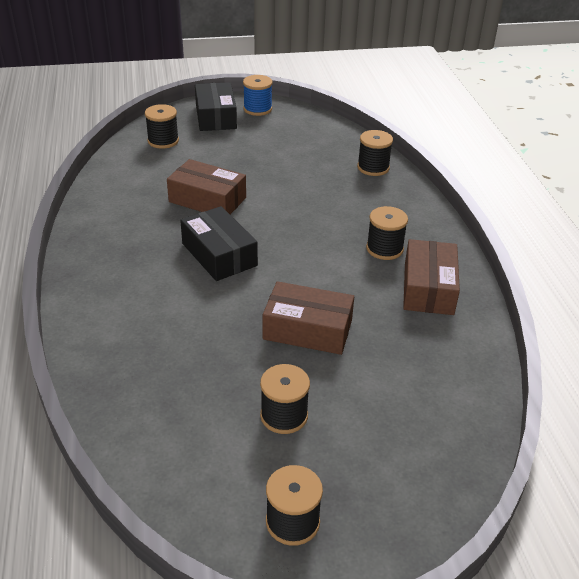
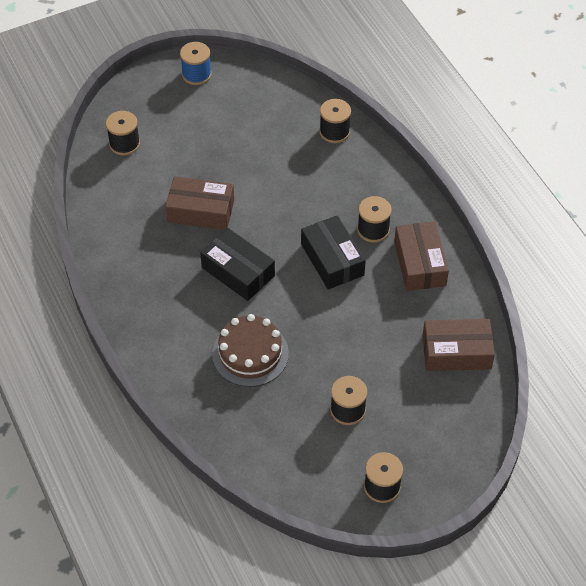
camera: 15 degrees left, 15 degrees up
black box [195,82,237,131] -> black box moved to [301,215,366,289]
brown box [263,281,354,355] -> brown box moved to [422,319,495,371]
none -> brown cake [212,314,289,387]

